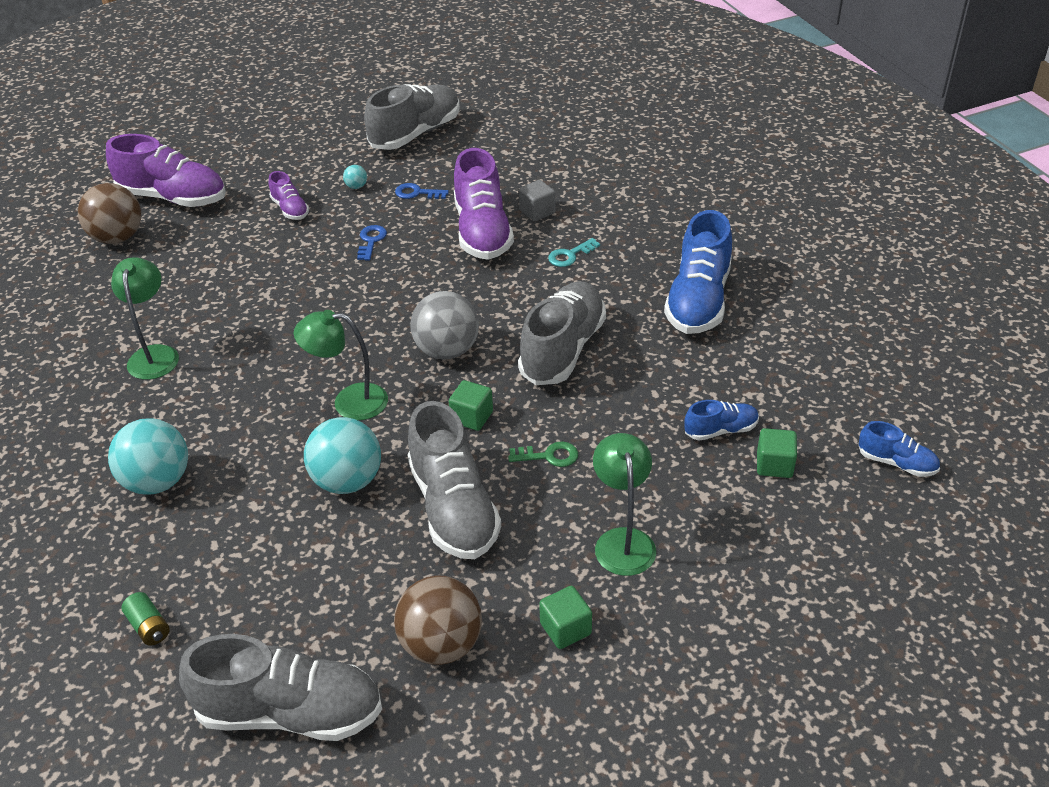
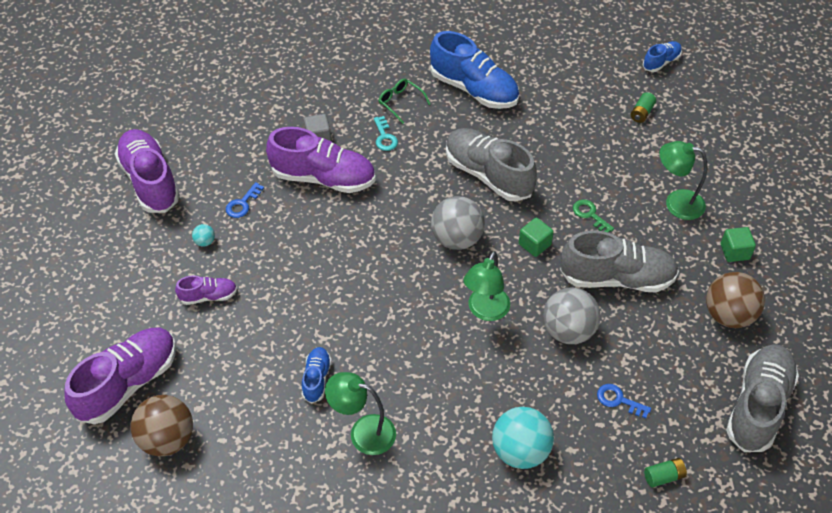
camera: 70 degrees left, 10 degrees up
turquoise ball [304,417,381,494] -> grey ball [543,287,601,344]
blue key [357,225,387,261] -> blue key moved to [597,384,651,418]
grey shoe [364,84,460,150] -> purple shoe [115,129,180,213]
green key [508,441,578,467] -> green key turned 60 degrees counterclockwise [573,199,614,233]
blue shoe [684,400,759,441] -> blue shoe moved to [302,347,332,403]
green cube [757,428,797,478] -> green battery [631,92,656,123]
none -> green glasses [378,79,430,124]

